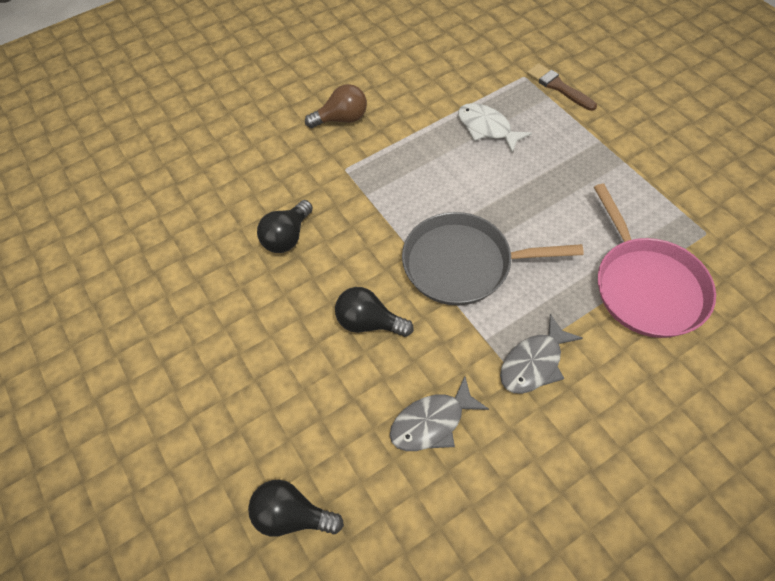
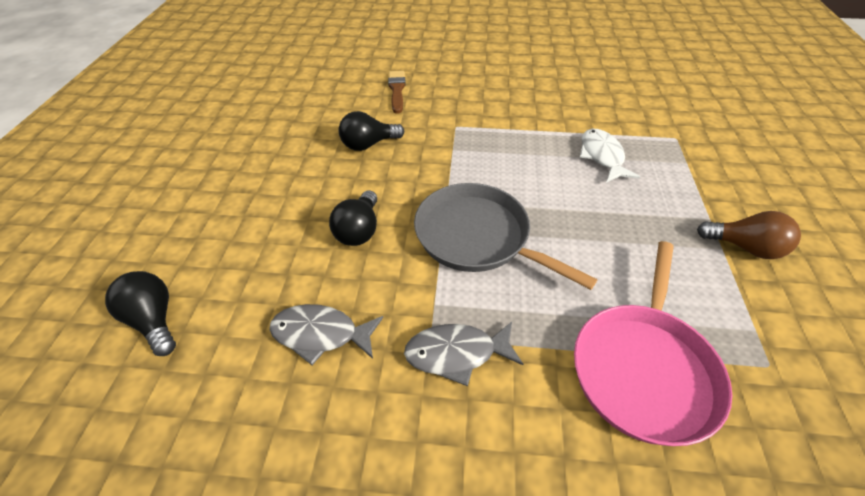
camera: 35 degrees right, 10 degrees down
brown light bulb [305,84,367,128] -> brown light bulb moved to [697,211,801,259]
black light bulb [335,287,414,337] -> black light bulb turned 135 degrees counterclockwise [329,190,377,246]
brown brush [527,63,597,111] -> brown brush moved to [388,71,406,113]

